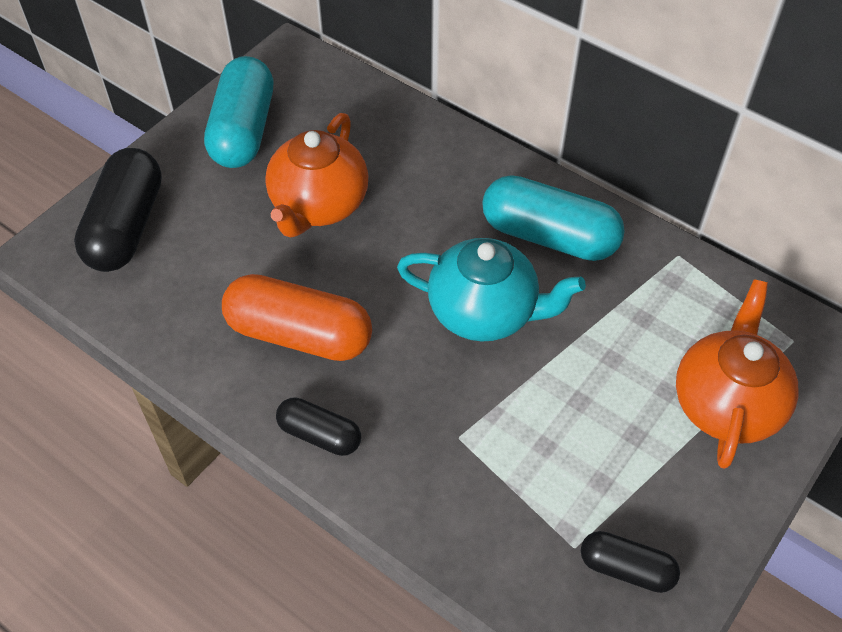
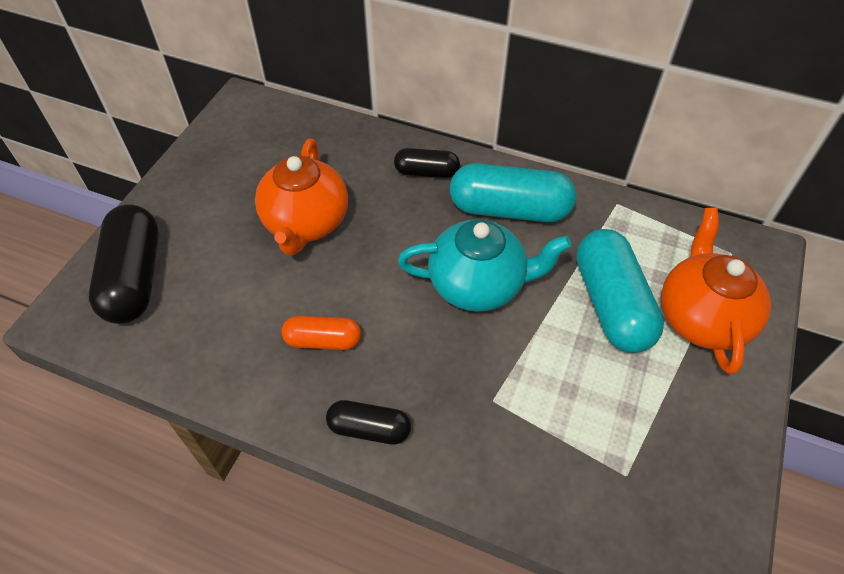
camera: 15 degrees left, 0 degrees up
turquoise capsule [204,56,273,168] -> turquoise capsule moved to [576,229,664,353]
orange capsule [222,274,372,361] -> orange capsule [281,316,361,350], size x0.56
black capsule [581,531,680,593] -> black capsule moved to [394,148,460,178]

